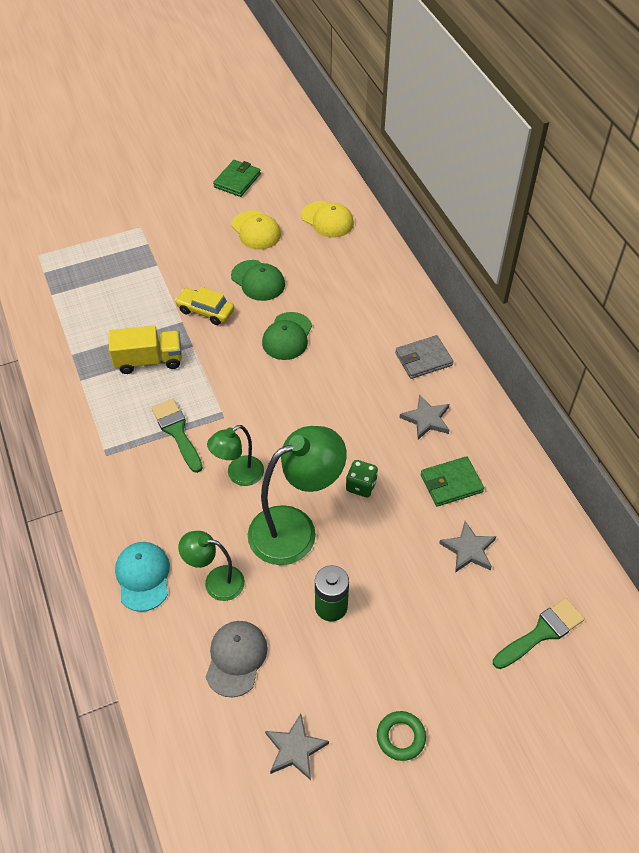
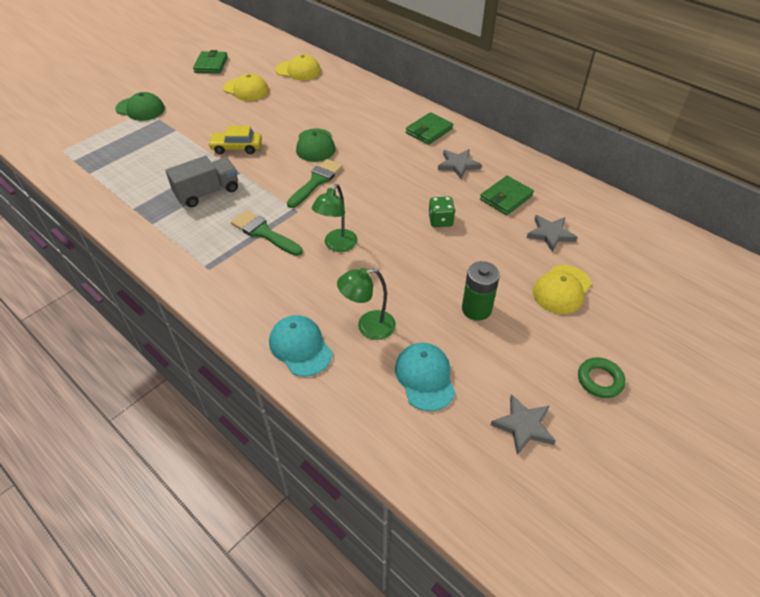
camera: 25 degrees left, 5 degrees down
yellow truck [109,326,182,374] -> grey truck [165,156,238,207]
grey cap [206,621,268,697] -> turquoise cap [395,343,455,411]
green cap [231,260,285,301] -> green cap moved to [115,92,165,121]
green lamp [248,426,347,565] -> none
grey wallet [395,335,453,379] -> green wallet [406,112,453,145]
green brush [493,598,585,669] -> green brush moved to [287,159,343,208]
none -> yellow cap [533,265,591,314]

